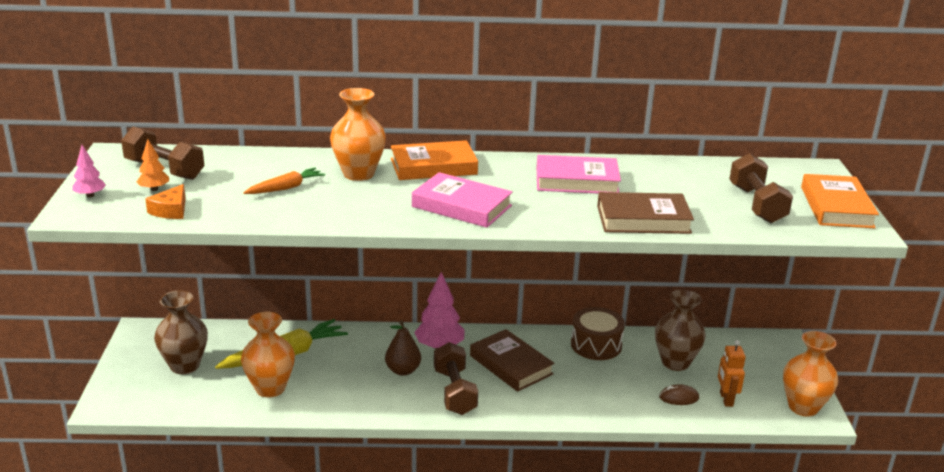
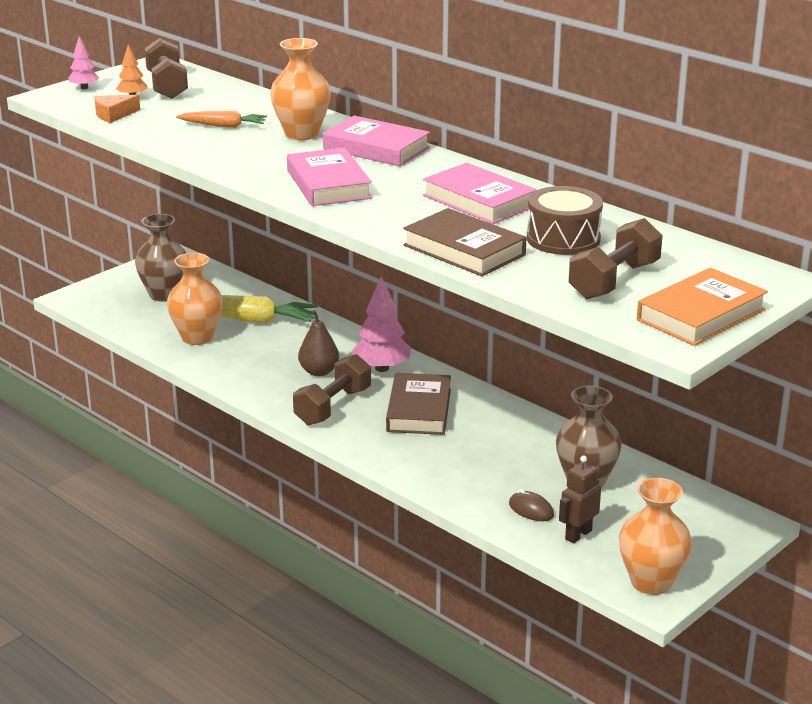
camera: 45 degrees right, 0 degrees up
orange book [391,140,478,180] -> pink book [323,116,430,166]
brown drum [571,307,625,360] -> brown drum moved to [527,186,603,255]
orange robot [718,340,746,407] -> brown robot [559,456,601,544]

